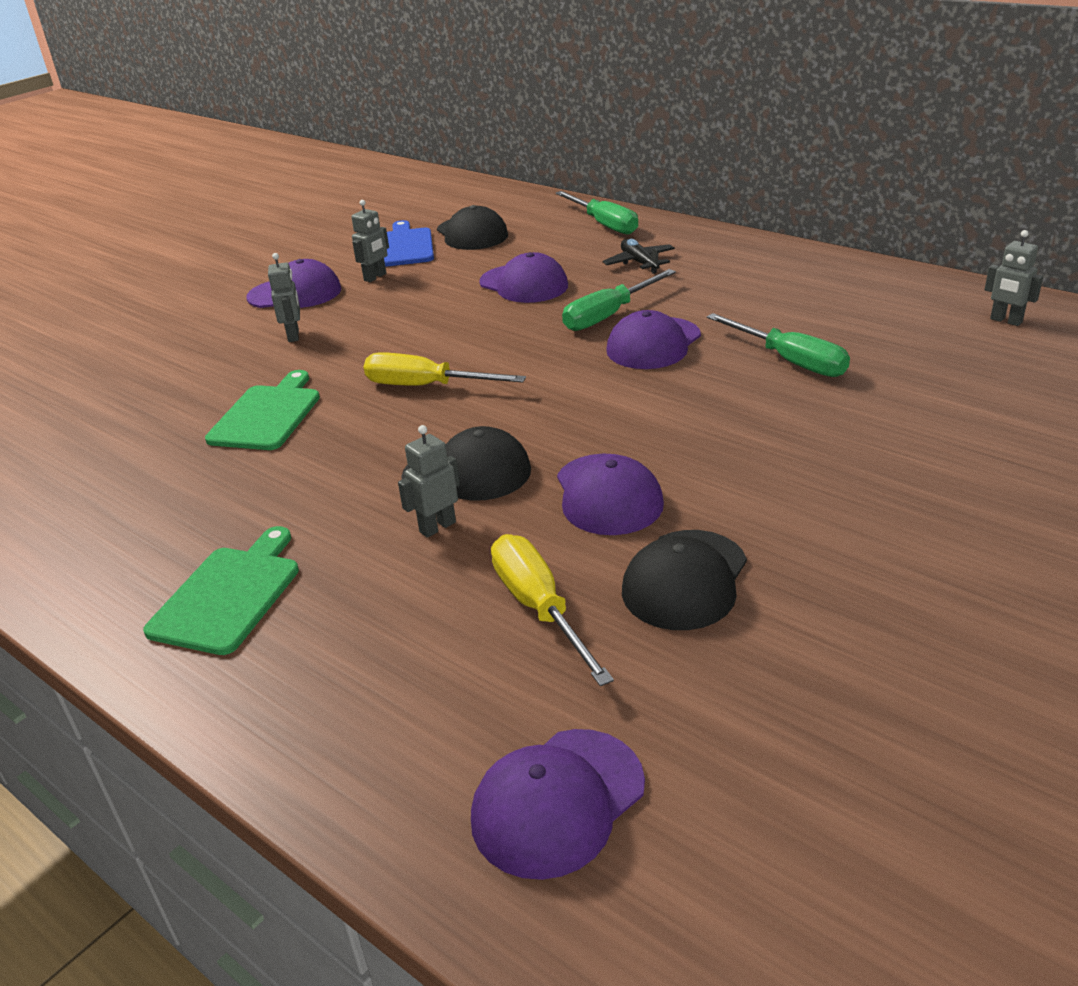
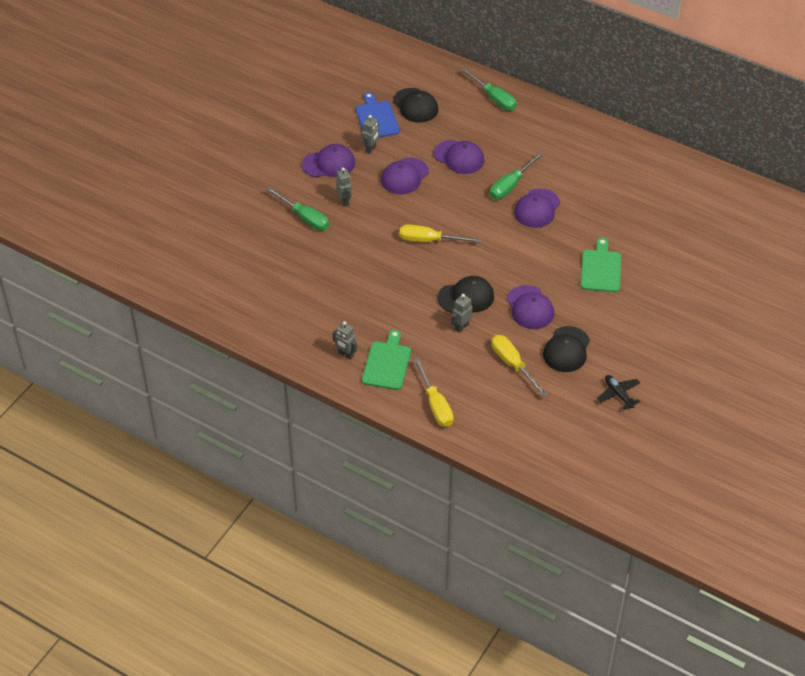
camera: 10 degrees left, 15 degrees up
green cutting board [205,370,320,450] -> green cutting board moved to [581,238,621,292]
purple cap [471,729,645,880] -> purple cap moved to [381,157,429,194]
black plane [603,239,675,274] -> black plane moved to [597,375,640,410]
green screwdriver [707,313,850,377] -> green screwdriver moved to [266,187,329,231]
grey robot [985,230,1043,326] -> grey robot moved to [333,321,357,360]
none -> yellow screwdriver [413,358,453,427]

